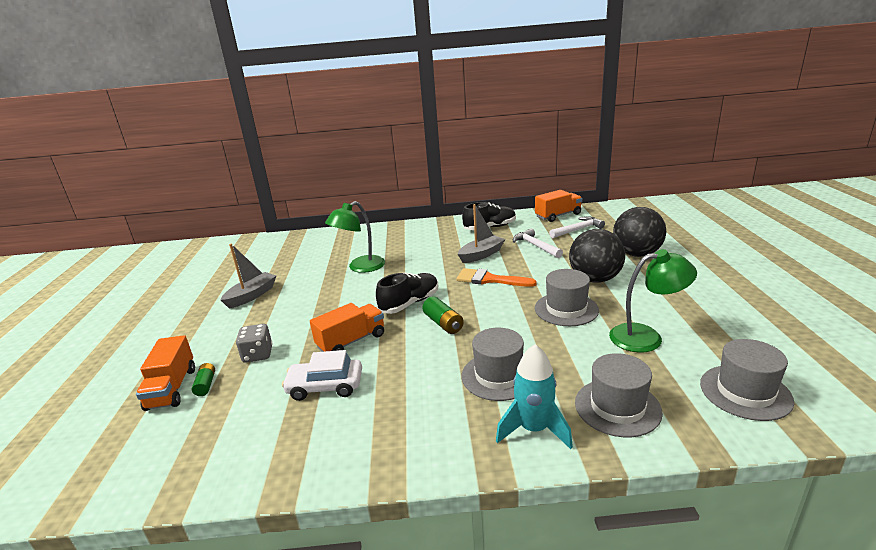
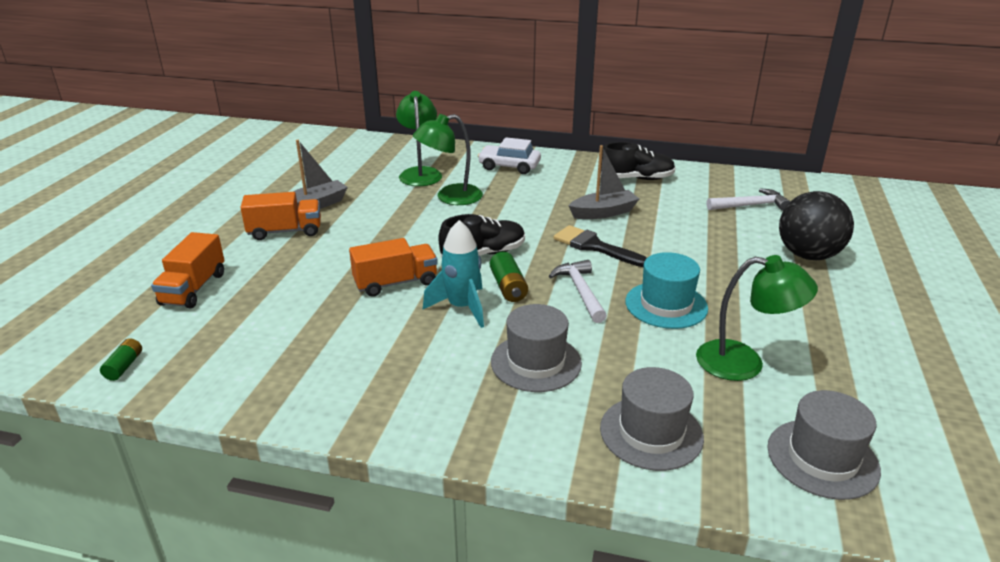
camera: 15 degrees right, 5 degrees up
green battery [192,363,215,396] -> green battery moved to [100,338,142,381]
grey dice [236,324,272,363] -> none
white car [282,350,362,401] -> white car moved to [478,137,541,174]
orange brush [457,268,537,287] -> black brush [553,225,647,267]
turquoise rocket [496,344,573,449] -> turquoise rocket moved to [423,220,484,328]
white hammer [513,228,563,258] -> white hammer moved to [549,260,607,323]
orange truck [535,190,582,222] -> orange truck moved to [240,192,321,240]
grey hat [535,269,599,326] -> turquoise hat [625,252,708,329]
black ball [569,229,625,283] -> none
none -> green lamp [396,91,442,186]

